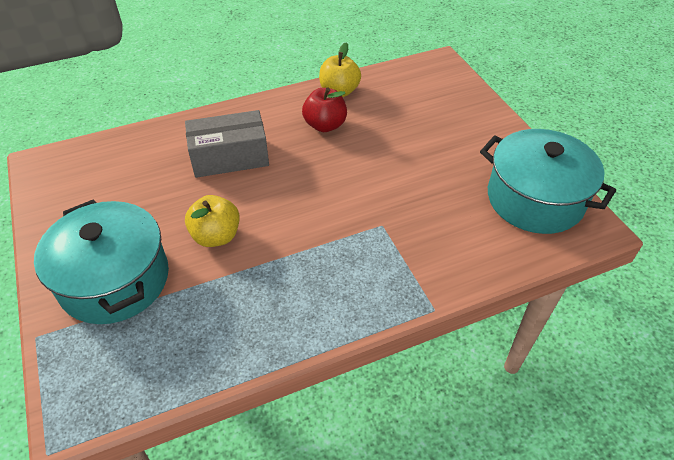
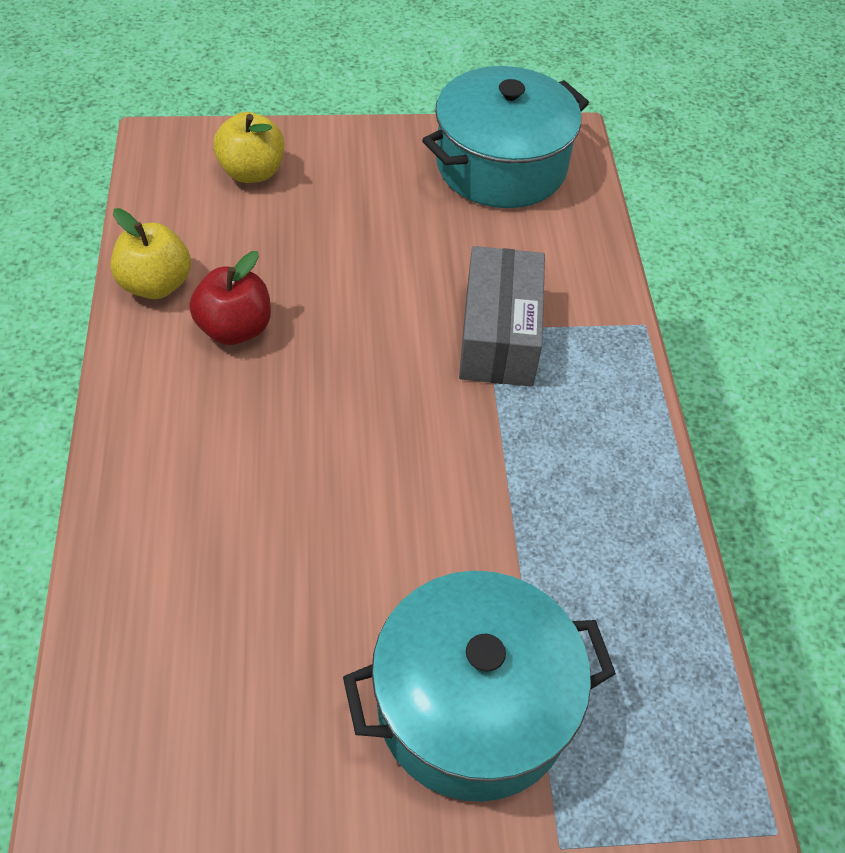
camera: 75 degrees left, 5 degrees up
grey box [185,110,269,178] -> grey box moved to [459,246,545,387]
yellow apple [185,195,240,247] -> yellow apple moved to [213,112,284,183]

